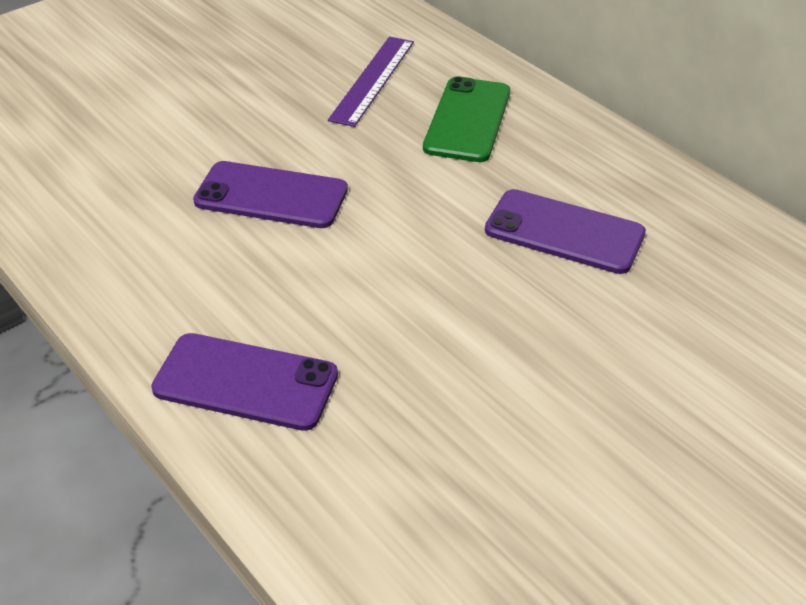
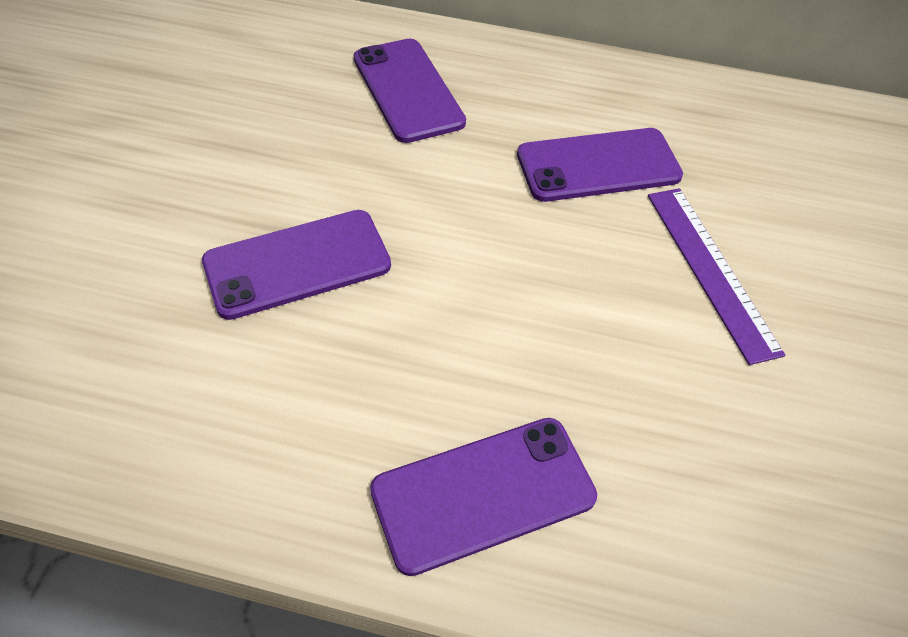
camera: 40 degrees left, 10 degrees up
purple ruler [328,37,414,127] -> purple ruler moved to [648,188,785,365]
green phone [423,76,510,162] -> purple phone [354,39,466,143]

